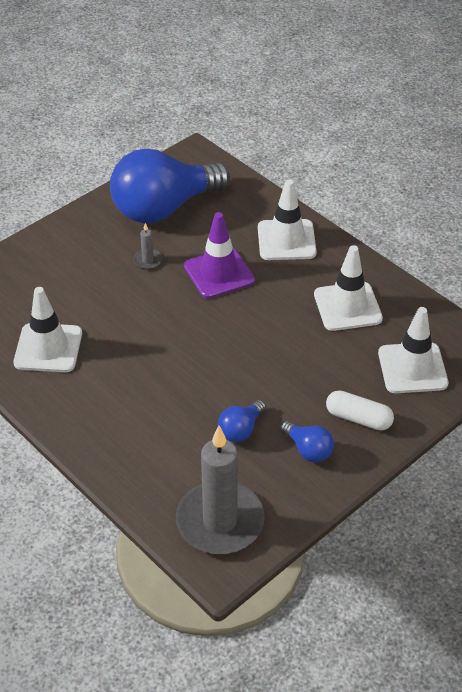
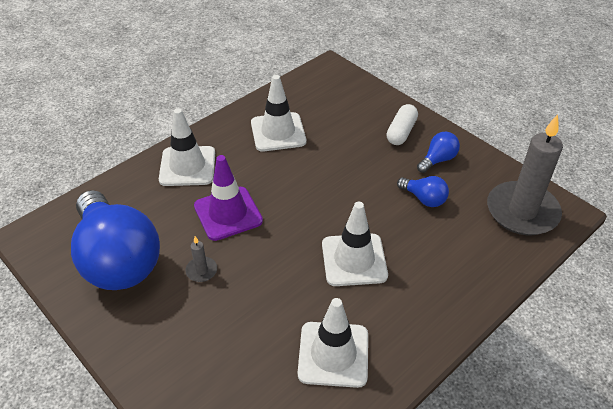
camera: 90 degrees left, 0 degrees up
white traffic cone [378,307,448,393] -> white traffic cone moved to [322,202,388,286]

